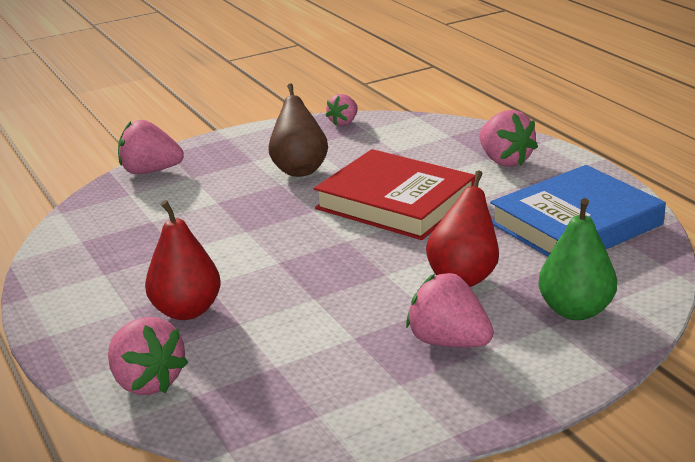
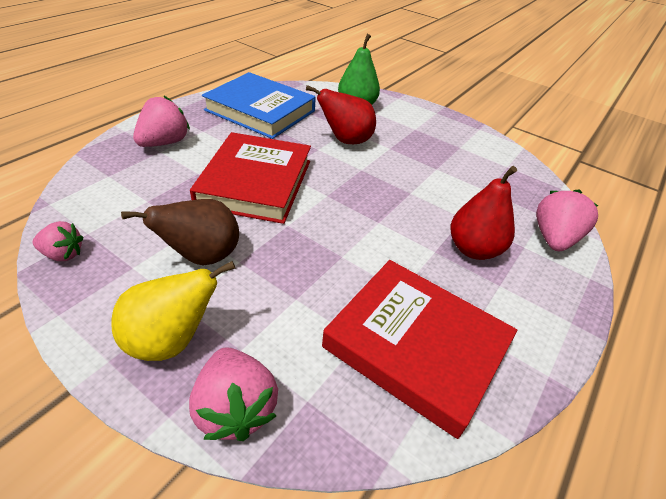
camera: 120 degrees left, 15 degrees up
pink strawberry [406,273,494,347] -> none
none -> yellow pear [111,261,236,361]
none -> red book [322,260,517,439]

